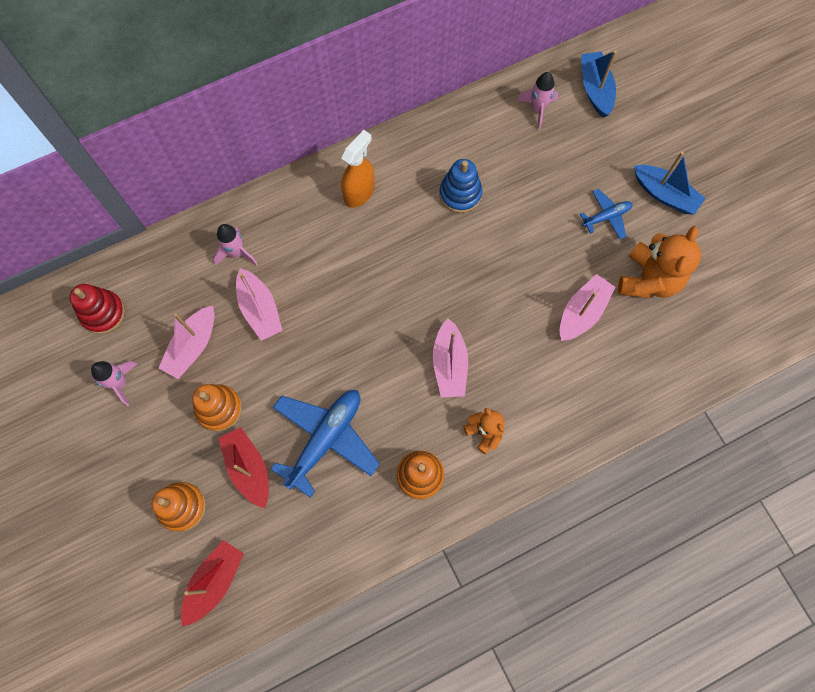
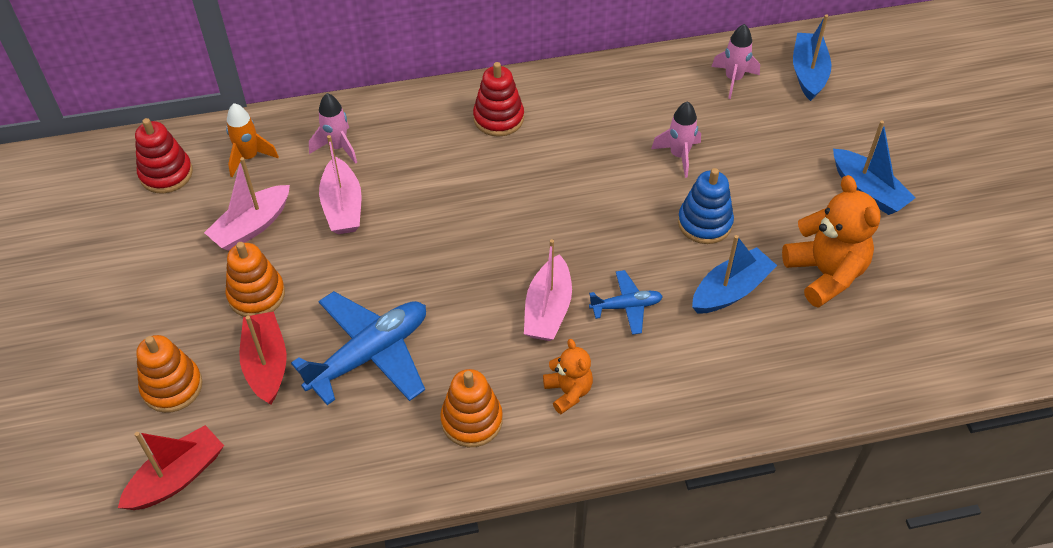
camera: 15 degrees right, 20 degrees down
pink rocket [91,361,138,407] -> pink rocket moved to [651,101,701,178]
orange spray bottle [341,130,375,208] -> red stacking toy [473,62,524,137]
blue stacking toy [439,159,482,213] -> blue stacking toy moved to [678,168,734,244]
pink boat [560,274,615,341] -> blue boat [692,235,777,314]
blue plane [580,189,632,239] -> blue plane moved to [589,270,663,335]
orange teddy bear [618,226,701,298] -> orange teddy bear turned 60 degrees counterclockwise [782,175,881,308]
none -> orange rocket [226,103,279,177]

